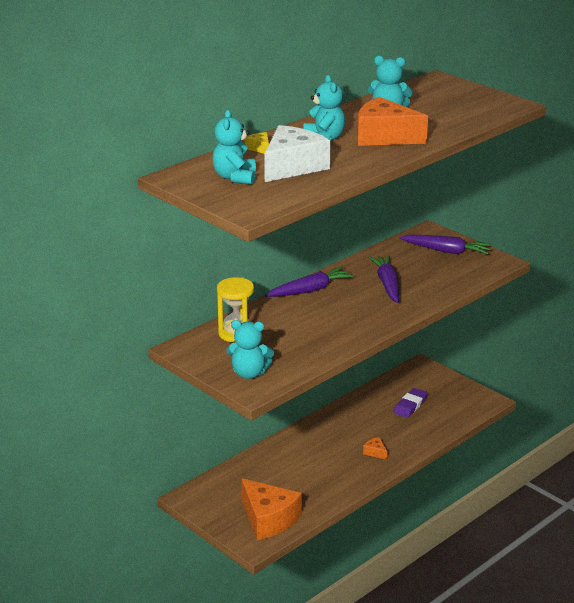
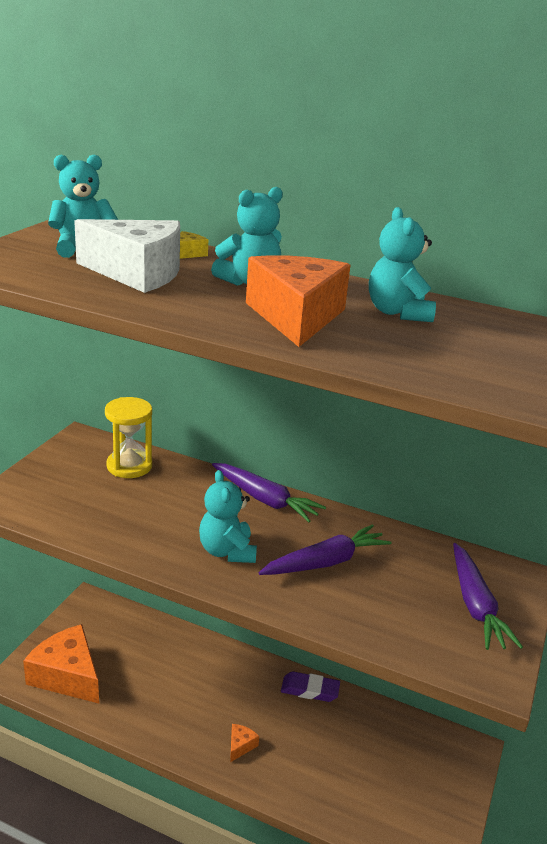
camera: 65 degrees right, 0 degrees up
turquoise teddy bear [226,320,274,379] -> turquoise teddy bear moved to [199,470,257,563]
orange cheese [242,479,302,540] -> orange cheese turned 105 degrees clockwise [23,624,99,704]
purple eraser [394,388,428,418] -> purple eraser moved to [281,671,340,702]

